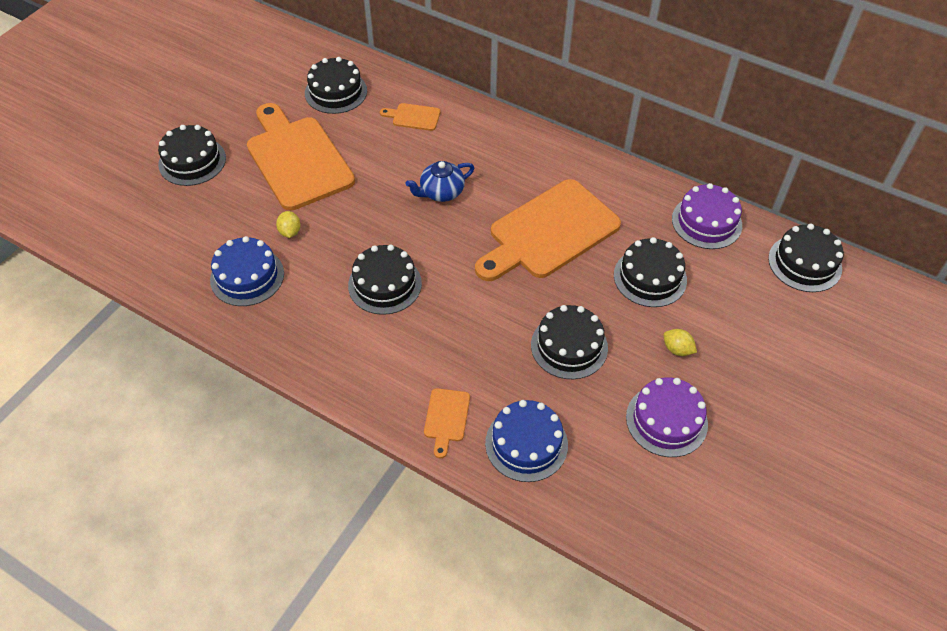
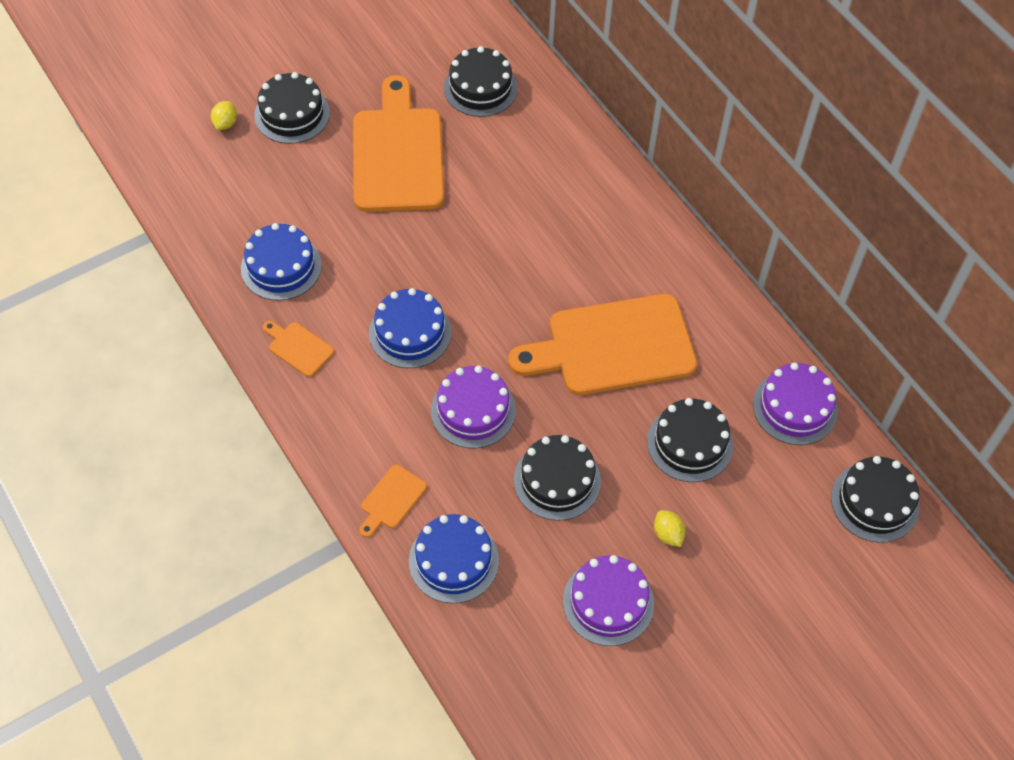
camera: 25 degrees right, 5 degrees up
yellow lemon [276,211,301,238] -> yellow lemon moved to [211,101,237,130]
black cake [348,245,422,315] -> blue cake [369,288,451,368]
orange cutting board [380,103,441,131] -> orange cutting board moved to [263,321,334,377]
blue teapot [406,161,474,202] -> none
none -> purple cake [431,366,516,449]

